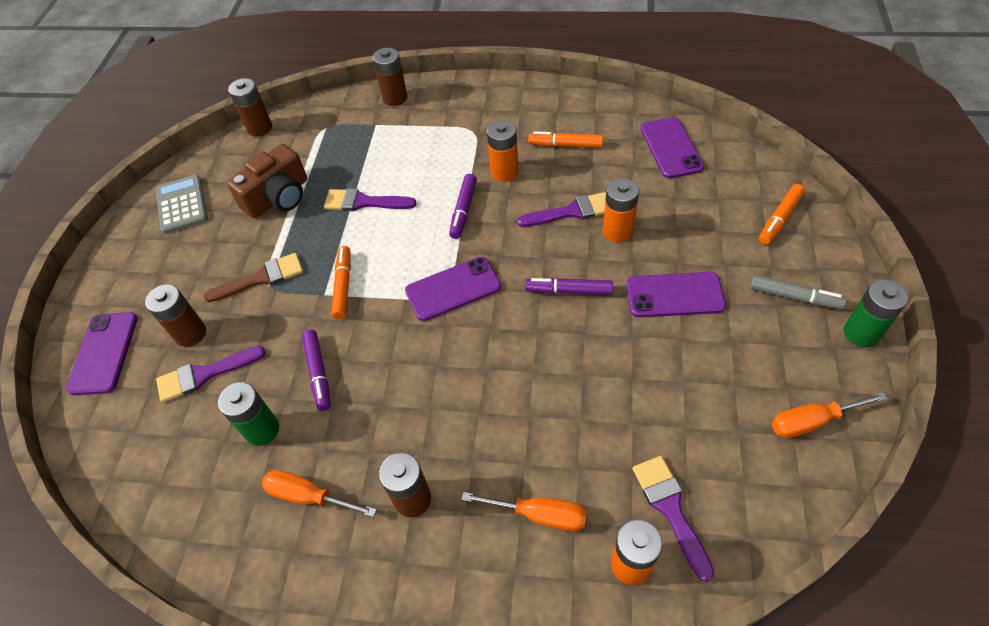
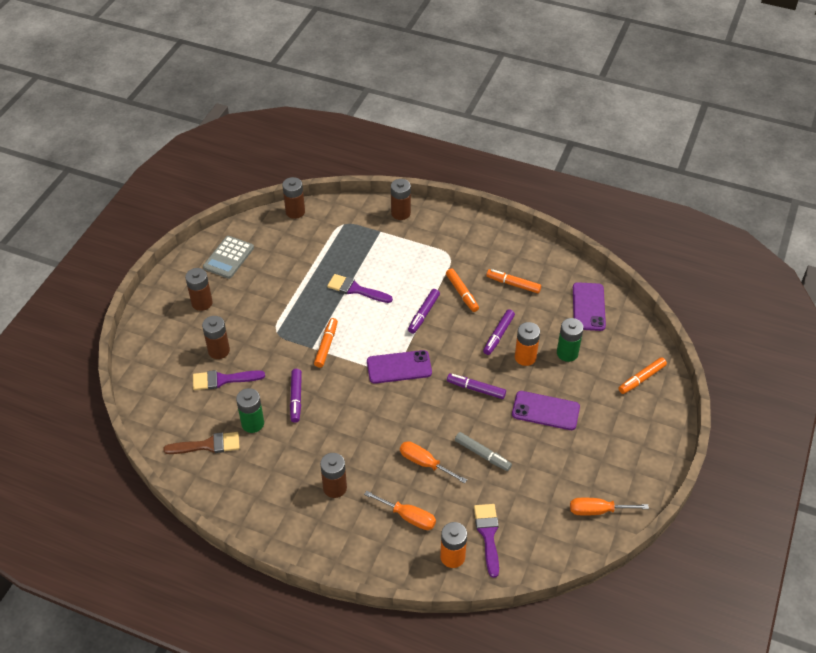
camera: 10 degrees right, 5 degrees down
purple phone [66,312,137,395] -> none
grey calculator [156,175,208,234] -> grey calculator turned 150 degrees counterclockwise [203,236,254,279]
brown brush [203,253,303,302] -> brown brush moved to [163,432,240,454]
brown camera [227,144,307,218] -> none
orange screwdriver [262,470,377,517] -> orange screwdriver moved to [400,441,467,483]
orange battery [487,120,519,182] -> orange marker [446,268,479,312]
purple brush [517,192,606,227] -> purple marker [483,309,515,355]
grey marker [750,275,847,309] -> grey marker moved to [455,432,512,471]
green battery [844,280,908,347] -> green battery moved to [557,318,584,362]
none -> brown battery [185,268,213,311]

